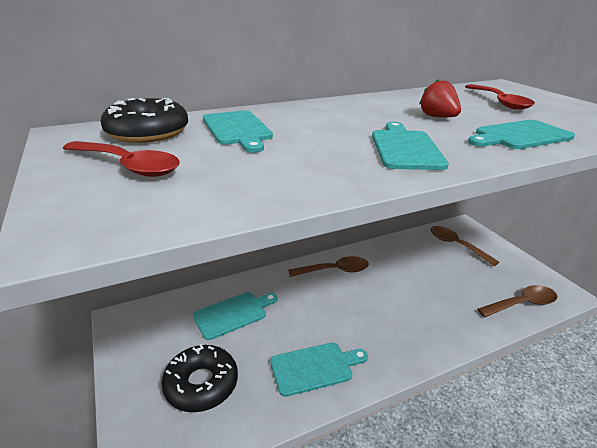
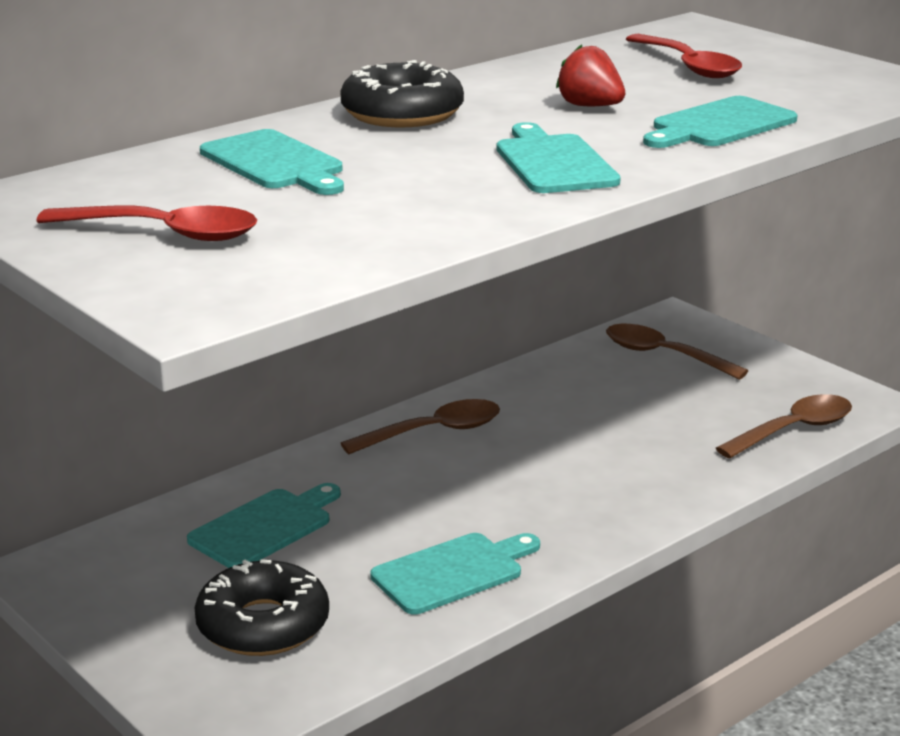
camera: 15 degrees left, 5 degrees down
black donut [100,98,188,143] -> black donut moved to [341,60,464,128]

